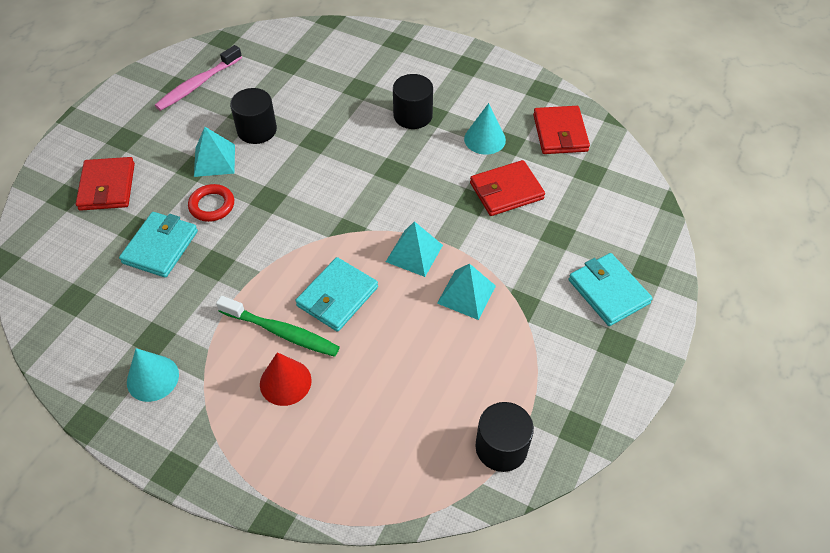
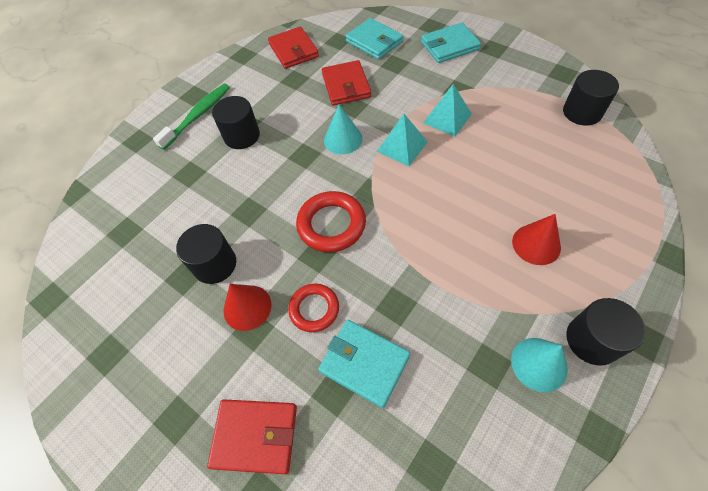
camera: 75 degrees left, 5 degrees up
pink toothbrush [155,45,242,111] -> none
turquoise pyramid [194,127,235,177] -> red cone [224,284,272,331]
green toothbrush [216,296,340,357] -> green toothbrush moved to [153,84,230,150]
turquoise wallet [295,257,378,332] -> turquoise wallet moved to [345,18,403,60]
turquoise cone [464,103,506,155] -> turquoise cone moved to [324,105,363,154]
red wallet [533,106,590,154] -> red wallet turned 60 degrees clockwise [268,27,319,69]
none -> red ring [296,191,366,252]
none -> black cylinder [566,298,646,366]

